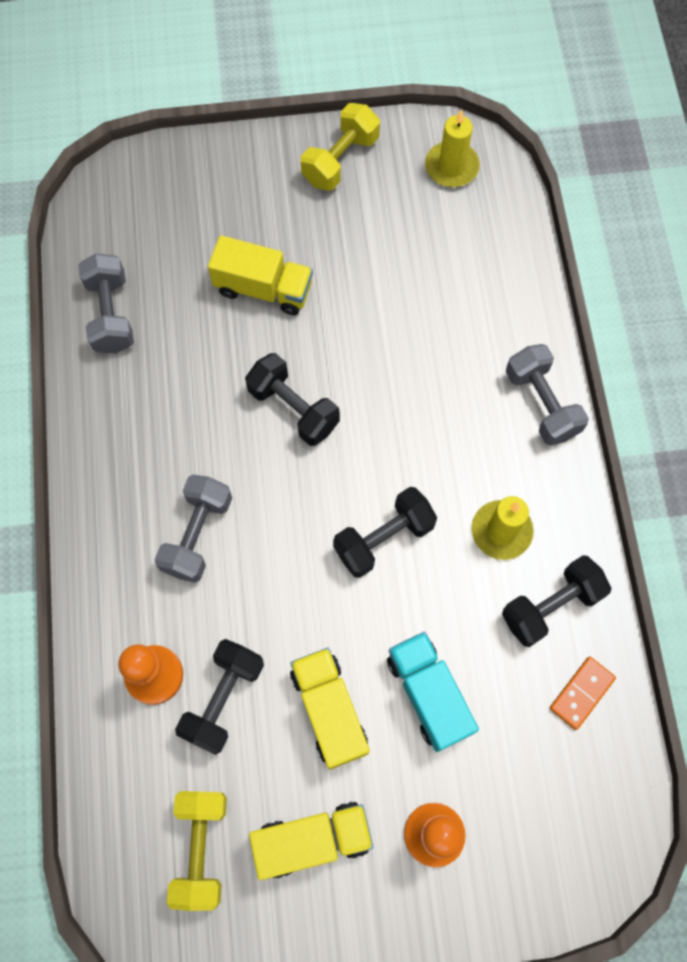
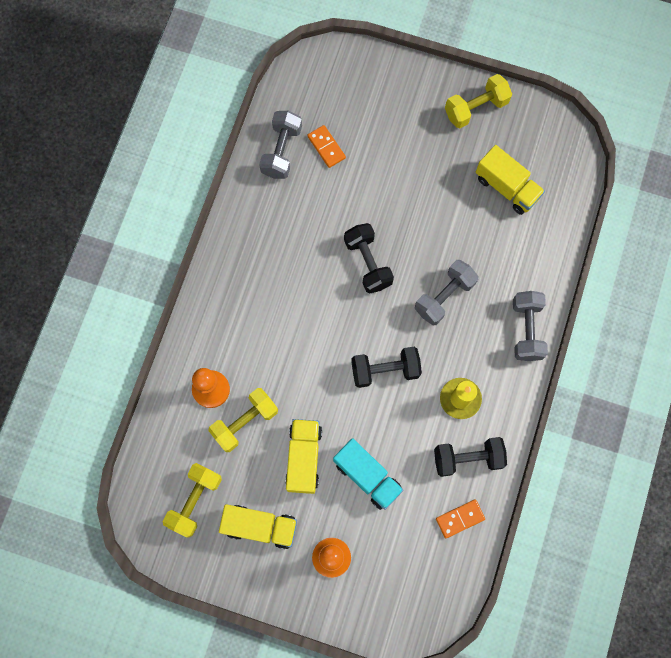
camera: 25 degrees right, 5 degrees up
grey dumbbell [155,475,232,583] -> grey dumbbell moved to [415,260,478,325]
black dumbbell [175,639,264,755] -> yellow dumbbell [208,388,278,452]
yellow truck [208,235,313,315] -> yellow truck moved to [476,145,545,215]
turquoise truck [387,632,479,752] -> turquoise truck turned 135 degrees clockwise [333,438,404,510]
yellow candle [425,109,480,187] -> none
none -> orange domino [307,125,346,168]

